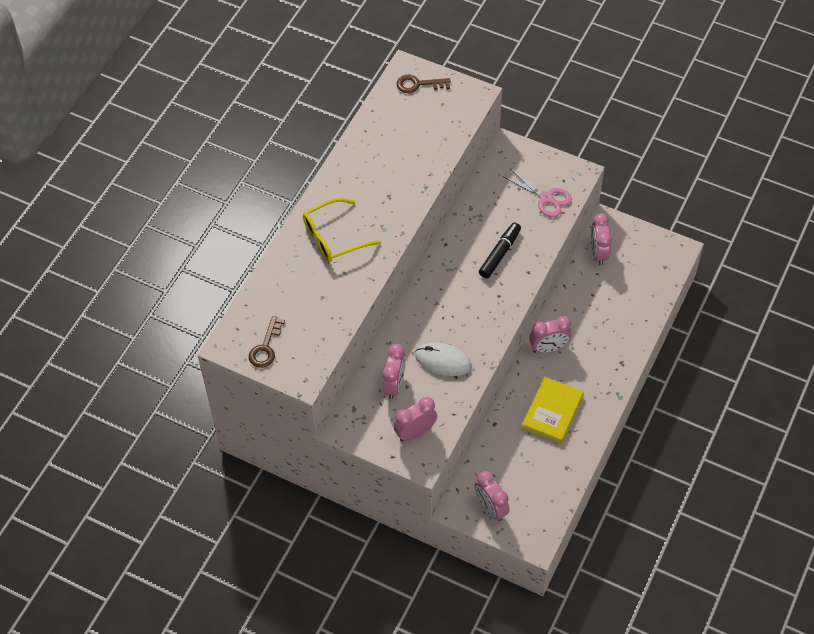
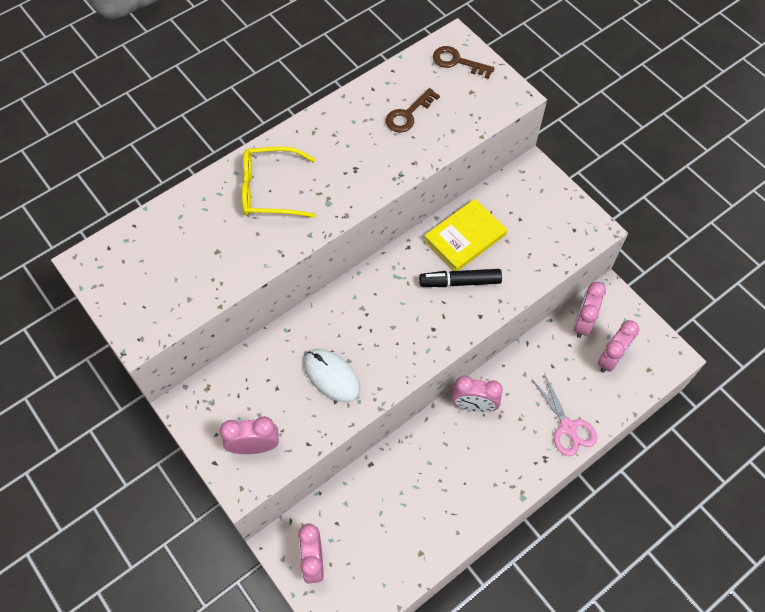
camera: 25 degrees right, 5 degrees up
brown key [249,316,285,368] -> brown key moved to [386,88,440,133]
pink clock [382,344,406,399] -> pink clock moved to [598,320,639,373]
black marker [479,222,521,278] -> black marker turned 150 degrees counterclockwise [419,269,502,287]
pink scissors [502,169,572,217] -> pink scissors moved to [533,373,597,456]
yellow book [522,377,583,444] -> yellow book moved to [424,199,507,271]

